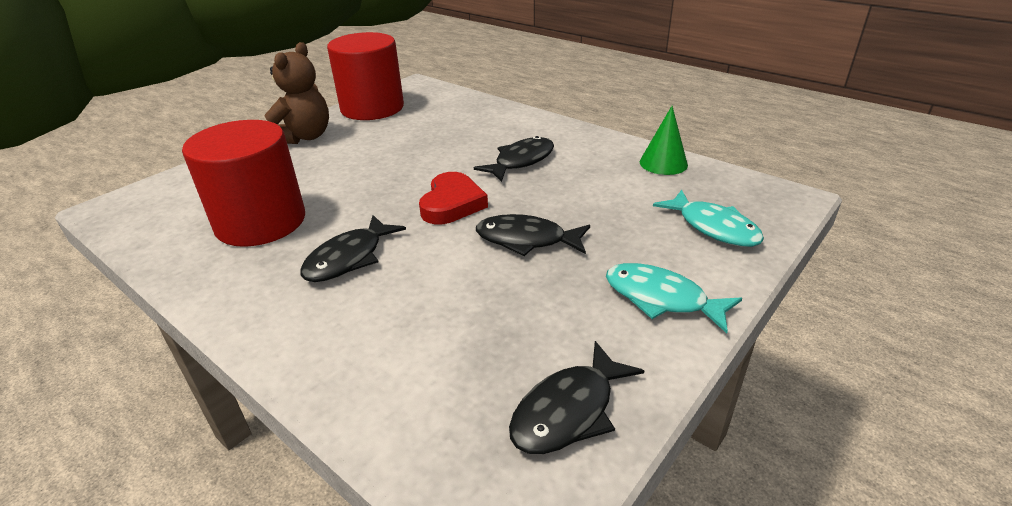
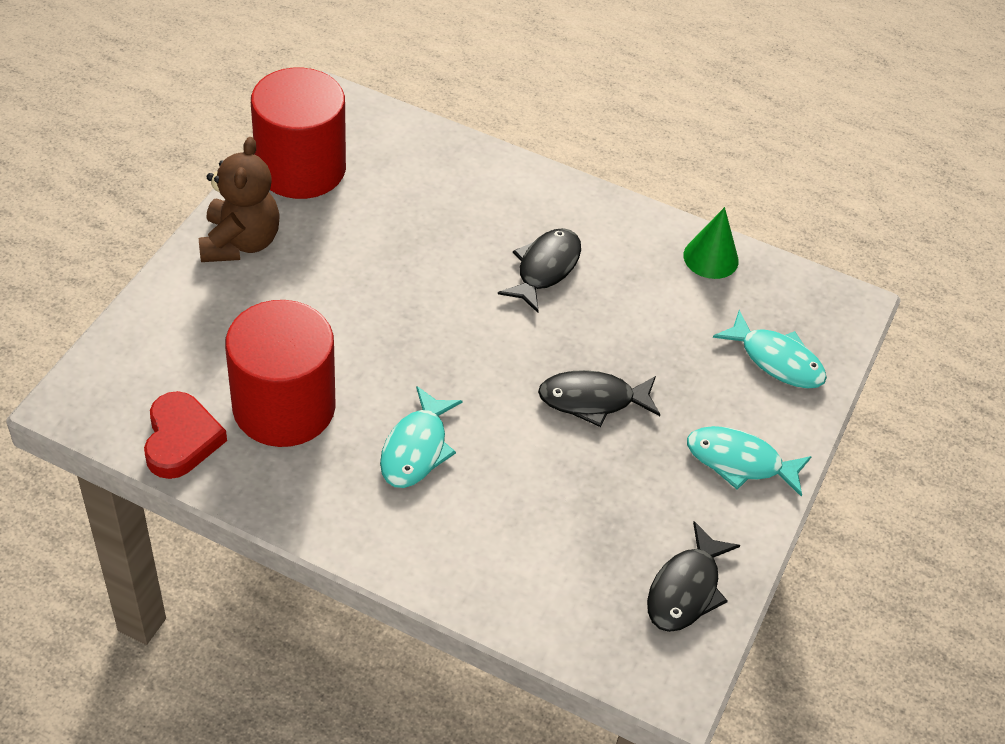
camera: 20 degrees left, 15 degrees up
black fish [300,215,406,282] -> turquoise fish [380,386,462,488]
red heart [419,172,488,224] -> red heart moved to [144,391,227,479]

